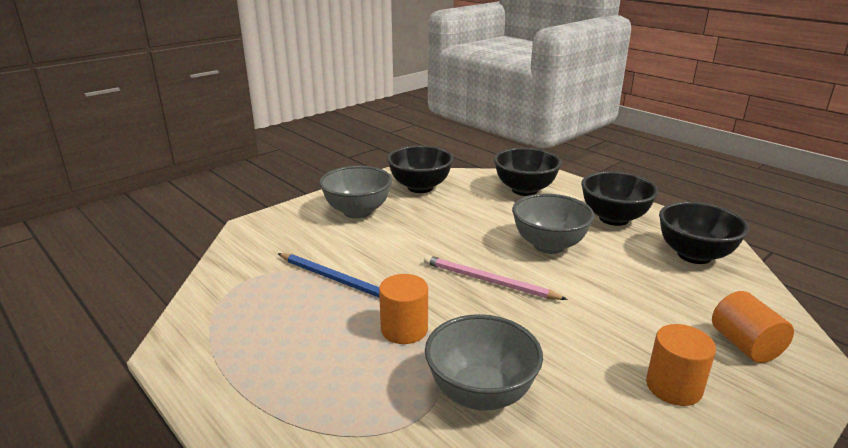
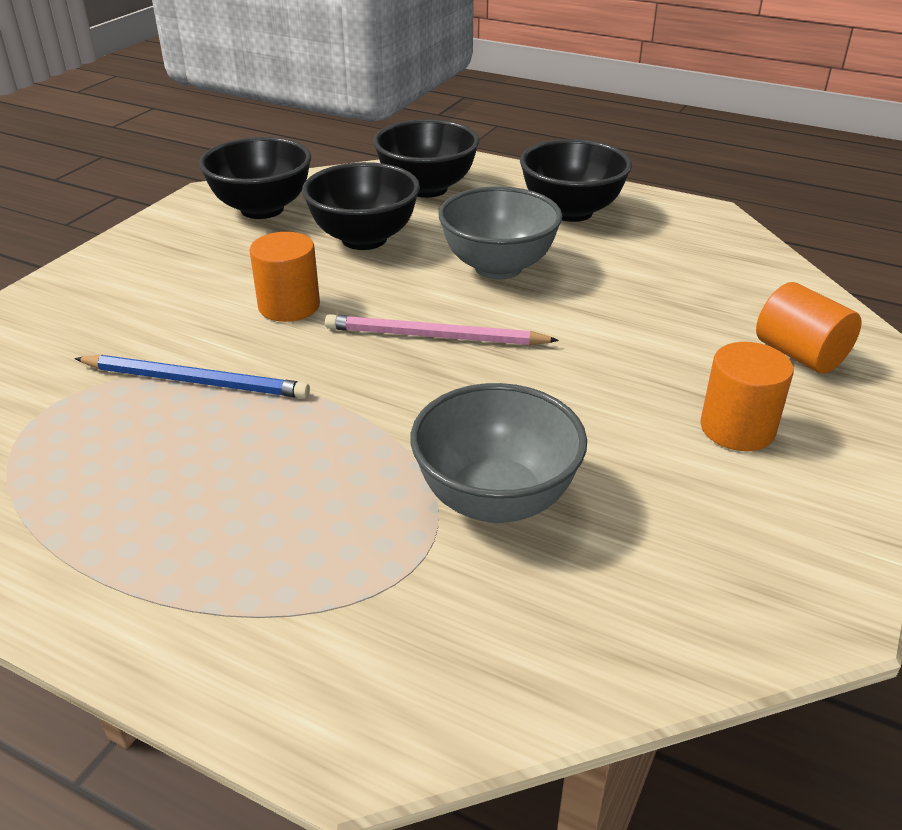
camera: 20 degrees left, 10 degrees up
grey bowl [319,166,392,219] -> none
orange cylinder [379,274,428,344] -> orange cylinder moved to [249,232,320,322]
black bowl [659,202,749,264] -> black bowl moved to [302,162,420,250]

